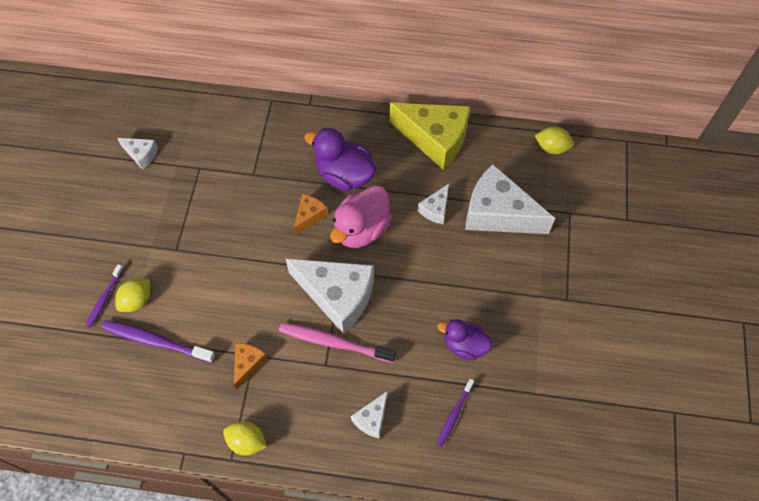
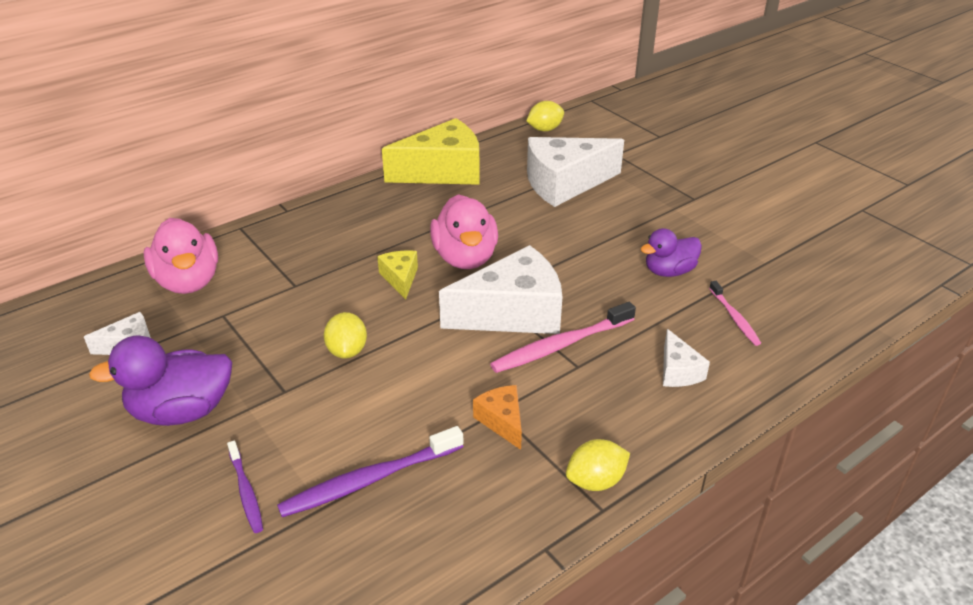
camera: 45 degrees left, 25 degrees down
yellow lemon [115,279,150,312] -> yellow lemon moved to [324,312,367,358]
orange cheese [294,194,328,235] -> yellow cheese [377,250,418,299]
purple duck [304,128,377,191] -> purple duck moved to [89,336,232,426]
white cheese [418,184,449,224] -> none
purple toothbrush [436,379,474,447] -> pink toothbrush [709,281,761,346]
none -> pink duck [144,218,218,294]

